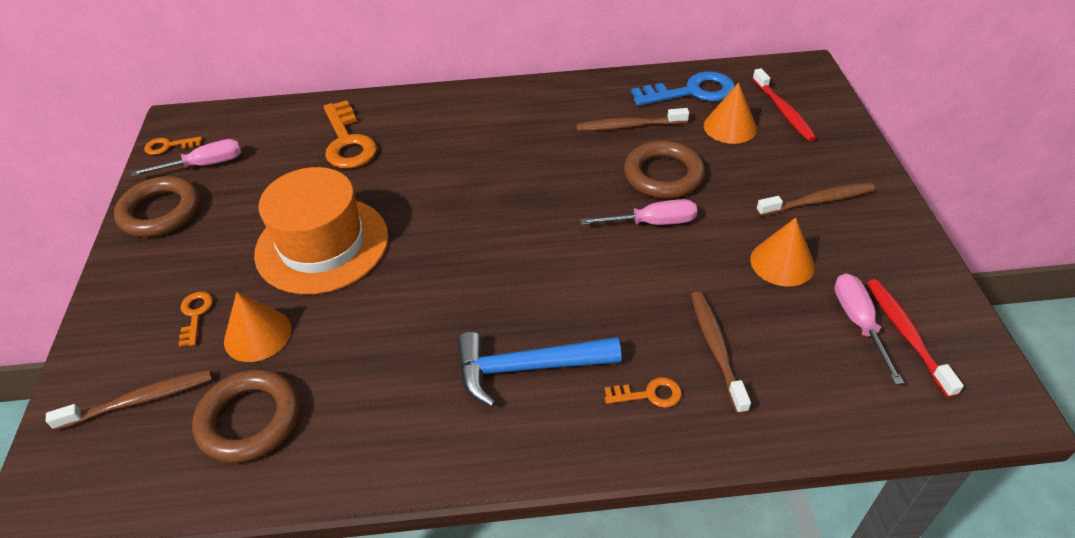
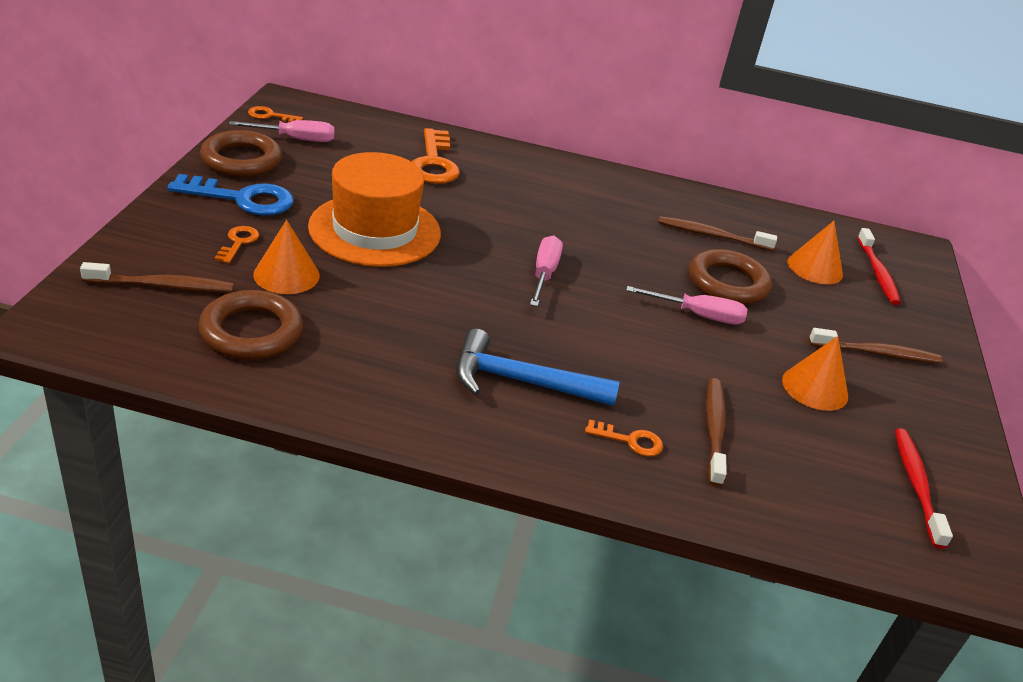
camera: 10 degrees right, 10 degrees down
blue key [631,72,735,106] -> blue key moved to [167,174,294,216]
pink screwdriver [834,273,904,385] -> pink screwdriver moved to [530,235,563,307]

